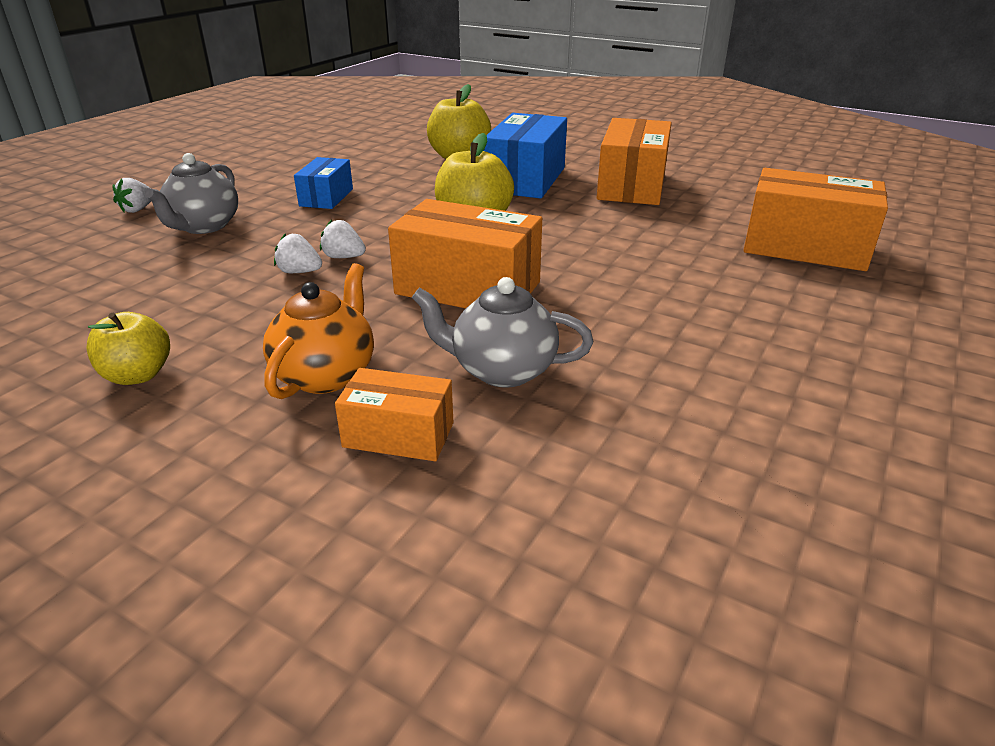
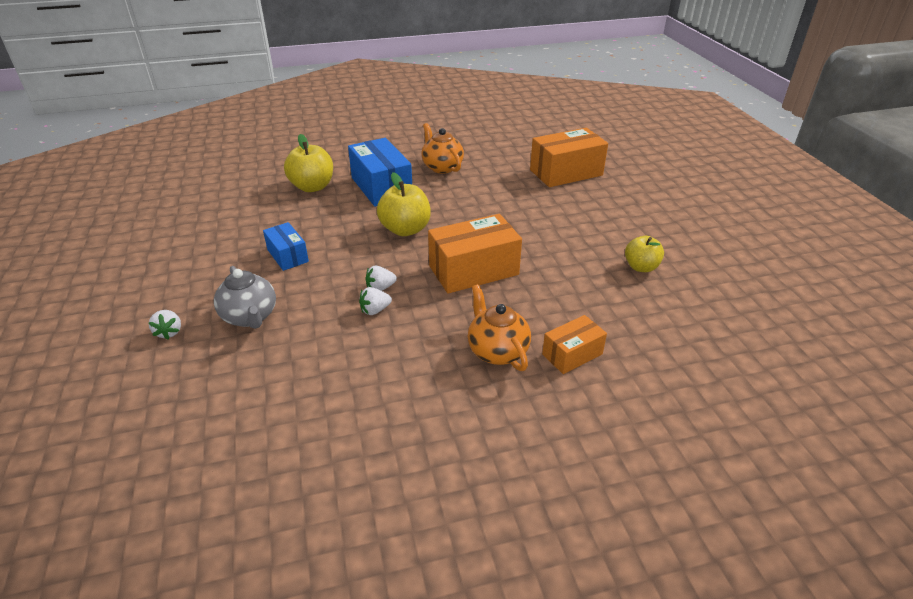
camera: 45 degrees left, 5 degrees up
yellow apple [87,312,170,385] -> yellow apple moved to [625,236,664,272]
grey teapot [412,277,593,388] -> none
orange box [597,118,672,205] -> orange teapot [421,123,464,174]

